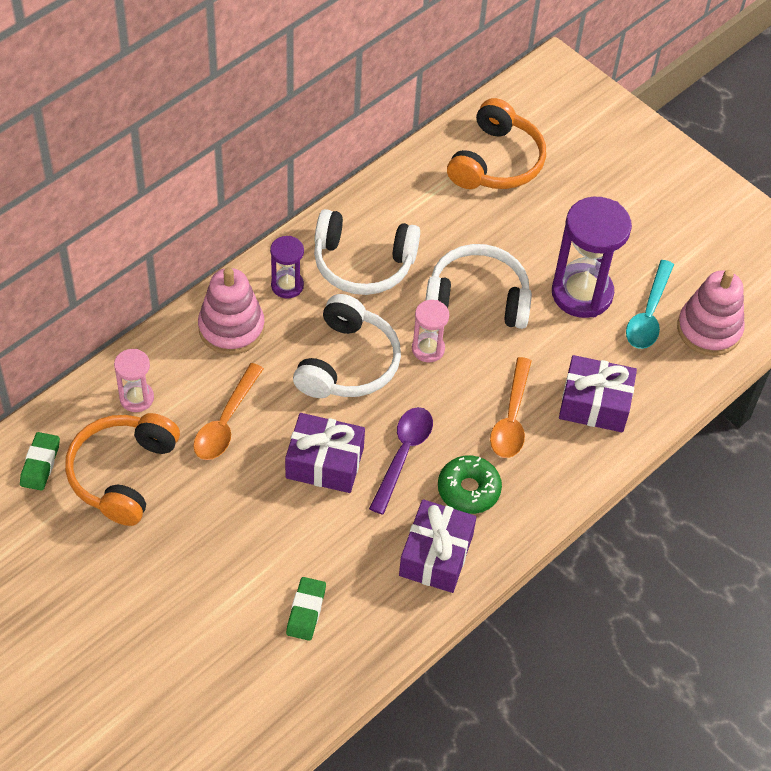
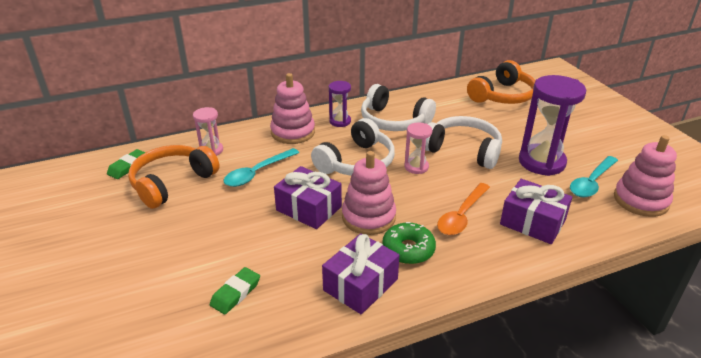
camera: 25 degrees right, 20 degrees down
orange spoon [193,363,264,460] -> turquoise spoon [224,148,299,187]
purple spoon [369,407,433,515] -> pink stacking toy [342,151,396,235]

